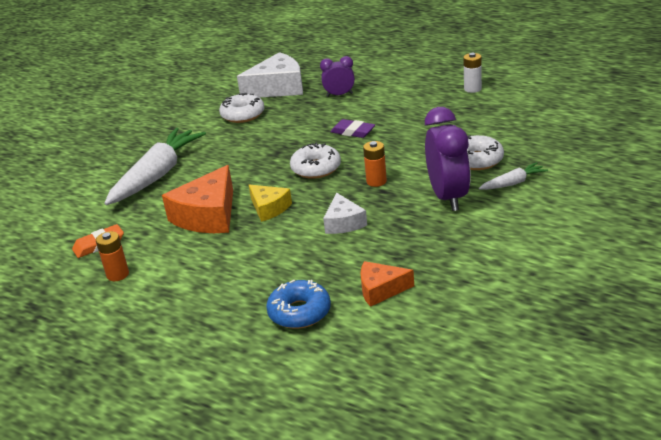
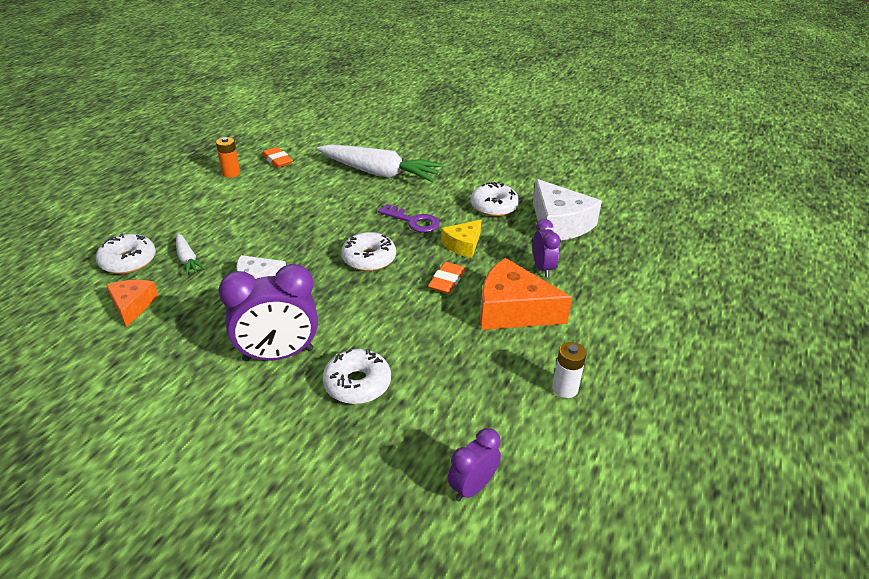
camera: 80 degrees right, 5 degrees up
orange cheese [162,165,233,233] -> orange cheese moved to [480,258,572,330]
yellow cheese [249,184,292,222] -> yellow cheese moved to [441,220,481,258]
blue donut [266,280,331,329] -> white donut [96,233,156,274]
purple eraser [331,119,375,138] -> orange eraser [428,262,465,294]
orange battery [363,141,387,187] -> none
white carrot [479,162,548,190] -> white carrot moved to [176,233,206,276]
none -> purple key [378,204,440,233]
none -> purple clock [448,428,501,502]

